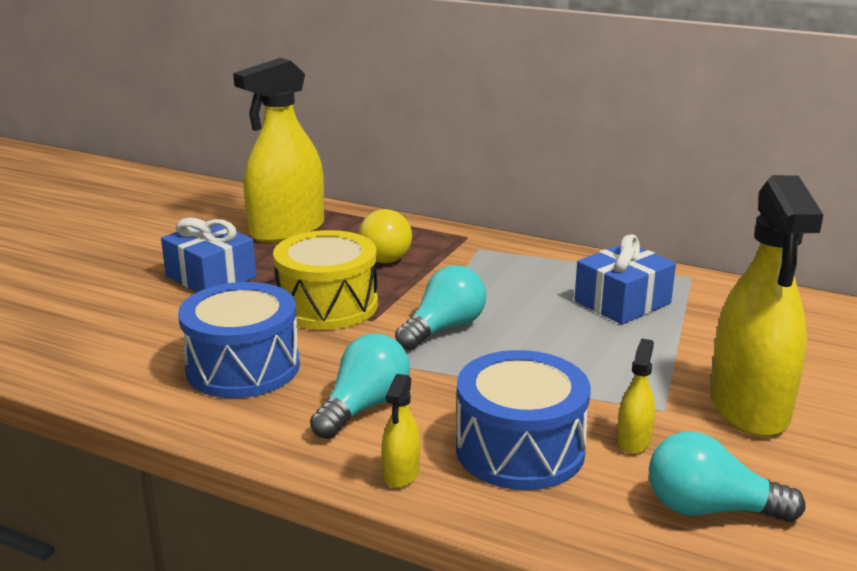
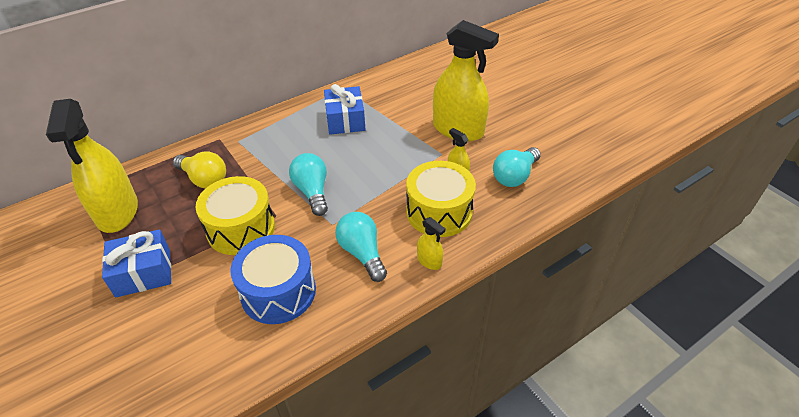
camera: 60 degrees left, 20 degrees up
blue drum [456,350,591,490] -> yellow drum [406,161,476,237]

